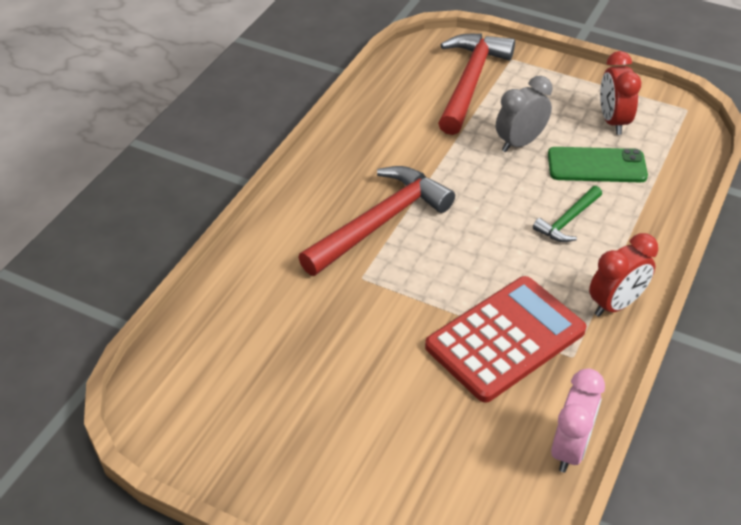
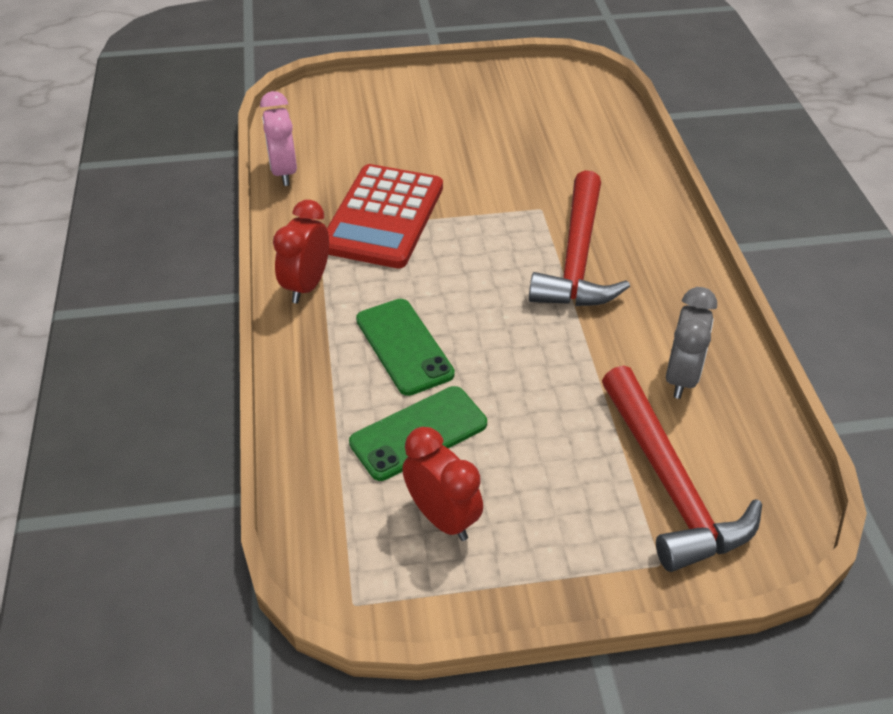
camera: 145 degrees right, 0 degrees up
grey clock [496,76,552,152] -> grey clock moved to [666,287,717,399]
green hammer [533,186,602,242] -> green phone [356,299,455,396]

